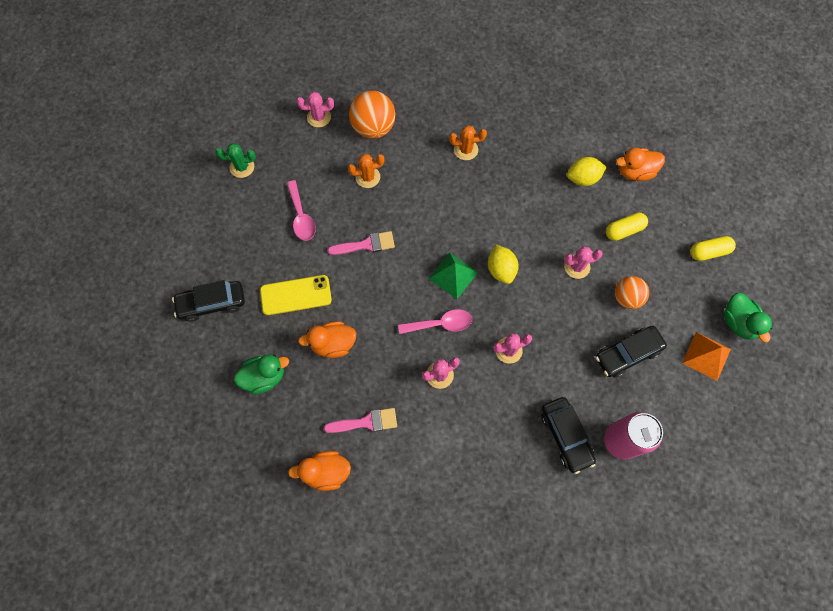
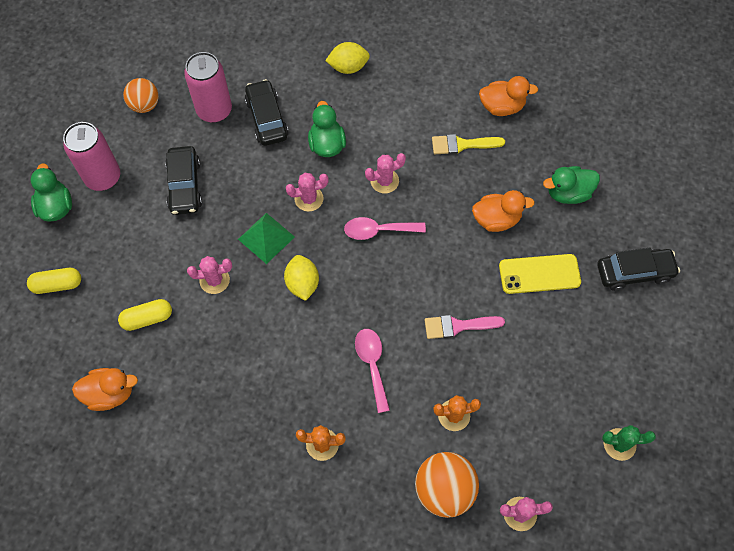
camera: 175 degrees left, 5 degrees down
pink spoon [287,180,316,241] -> pink spoon moved to [355,329,390,413]
pink brush [324,408,397,433] -> yellow brush [432,134,505,154]
green pyramid [428,252,478,299] -> green pyramid moved to [238,213,295,264]
yellow lemon [567,157,607,186] -> yellow lemon moved to [325,42,370,74]
black car [595,326,667,378] -> black car turned 105 degrees clockwise [165,146,202,215]
orange ball [615,276,649,309] -> orange ball moved to [123,78,159,113]
orange pyramid [682,332,731,381] -> pink can [63,122,120,191]
none -> green duck [308,101,346,157]

